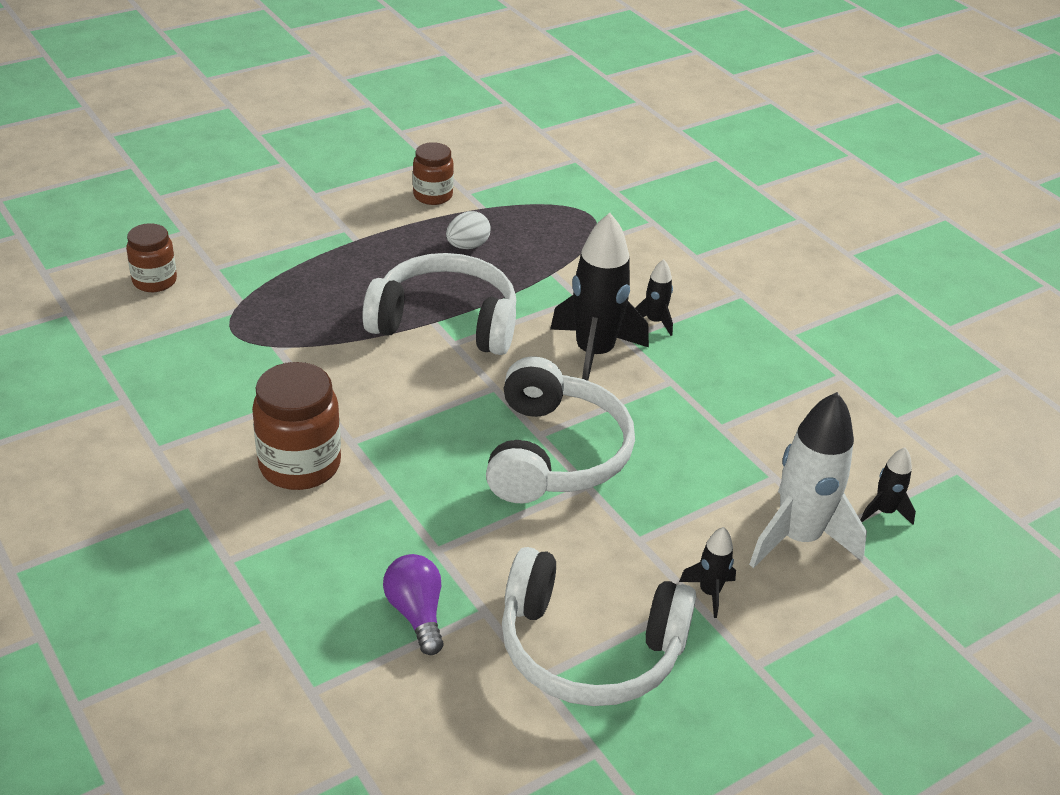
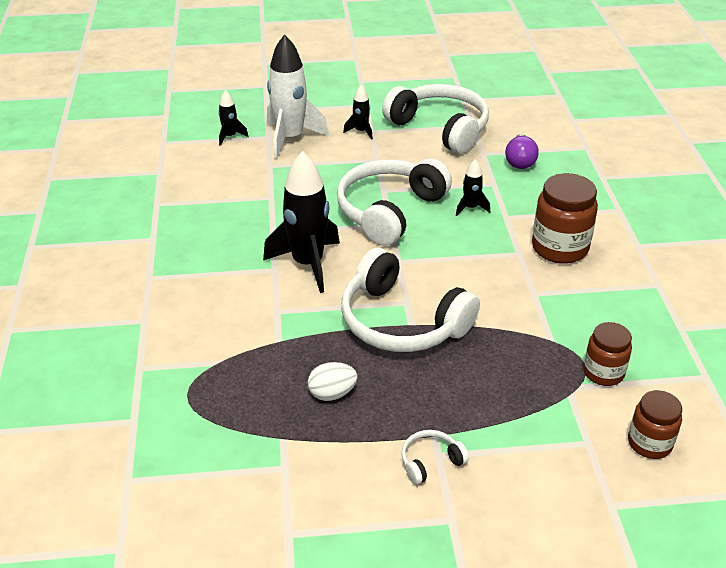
camera: 150 degrees left, 0 degrees up
brown jar [413,142,454,205] -> brown jar moved to [583,322,632,386]
black rocket [635,259,673,336] -> black rocket moved to [456,159,490,216]
none -> white headphones [401,430,469,485]

